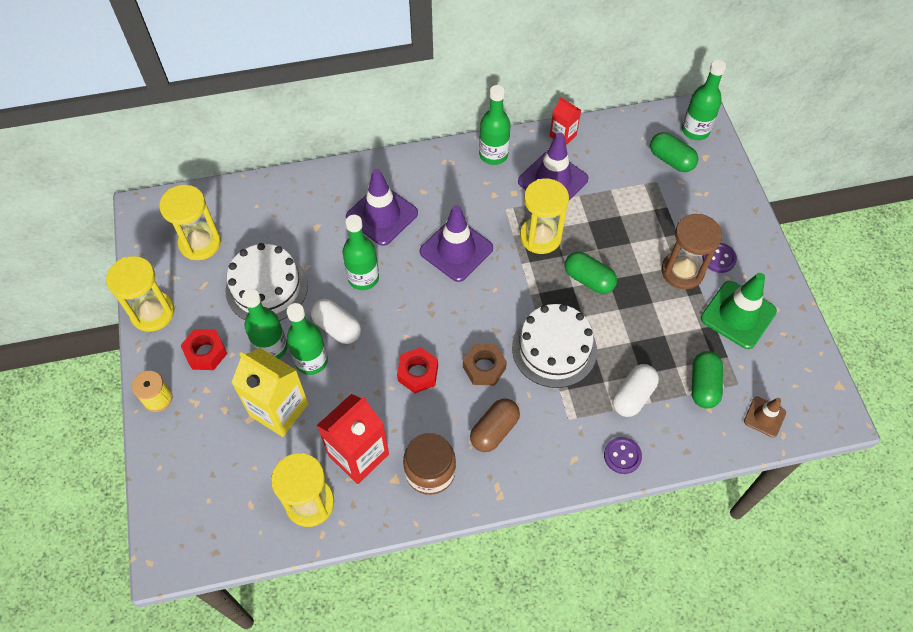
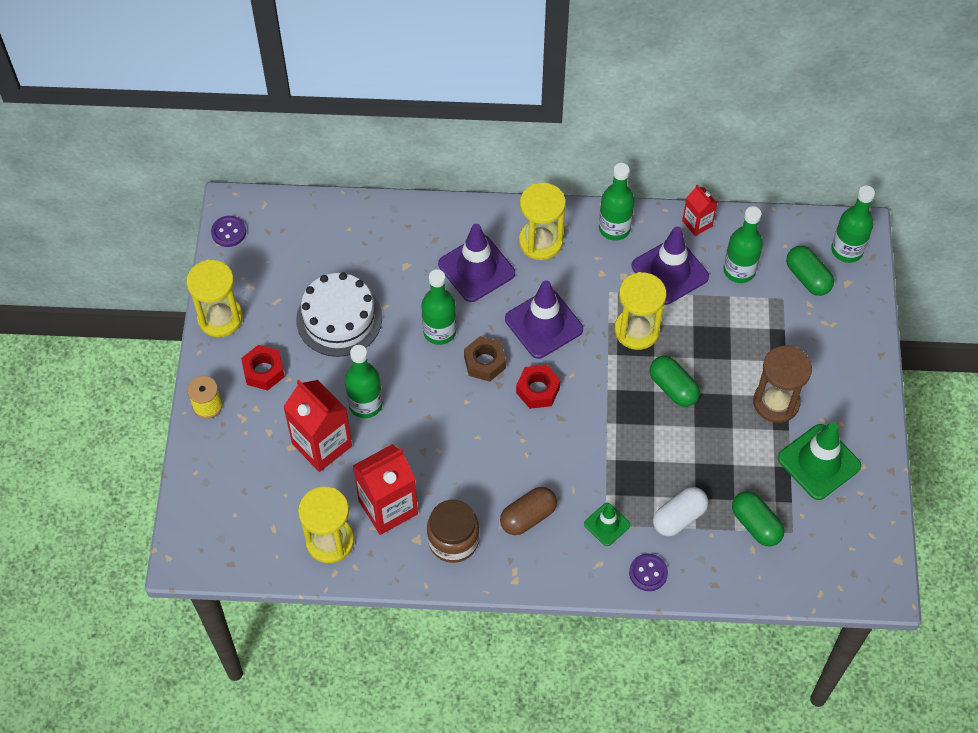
camera: 15 degrees right, 0 degrees up
yellow hourglass [159,185,221,260] -> yellow hourglass moved to [519,183,566,260]
yellow carton [231,348,309,437] -> red carton [283,380,352,472]
green bottle [242,289,288,359] -> green bottle moved to [723,206,763,283]
white capsule [311,299,361,344] -> none
red nut [397,347,438,393] -> red nut moved to [516,365,561,409]
brown nut [463,344,507,385] -> brown nut moved to [464,336,506,382]
white cake [512,304,597,388] -> none
green capsule [692,351,723,409] -> green capsule turned 60 degrees counterclockwise [732,491,784,546]
purple button [702,243,737,273] -> purple button moved to [211,216,246,247]
brown traffic cone [744,397,786,438] -> none
none -> green traffic cone [584,503,630,546]

